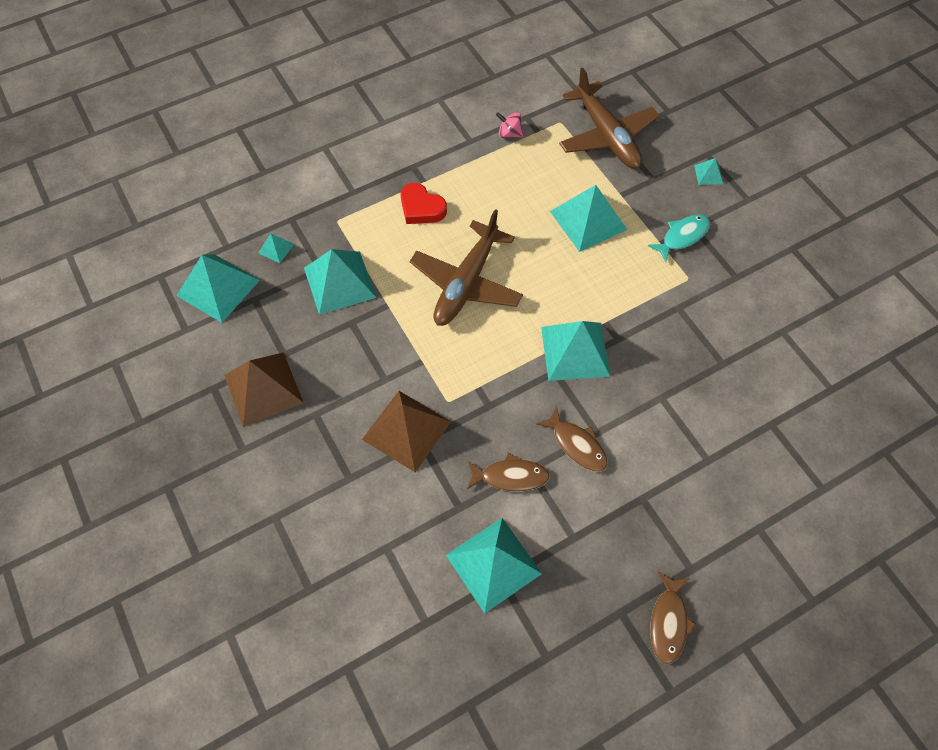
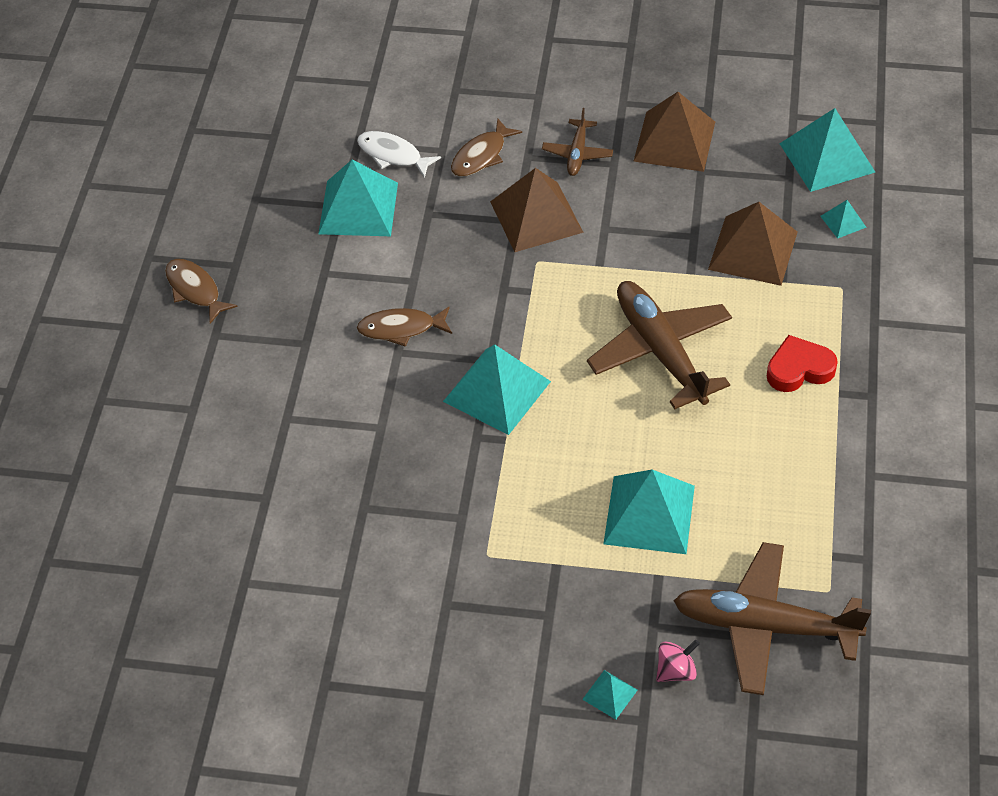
camera: 130 degrees right, 10 degrees down
turquoise pyramid [304,249,377,315] -> brown pyramid [708,202,797,286]
brown fish [467,453,550,491] -> brown fish moved to [451,118,522,177]
pink spinning top [496,112,523,138] -> pink spinning top moved to [656,640,700,682]
turquoise fish [648,214,710,262] -> none
none -> white fish [357,131,441,178]
none -> brown plane [542,108,613,176]

